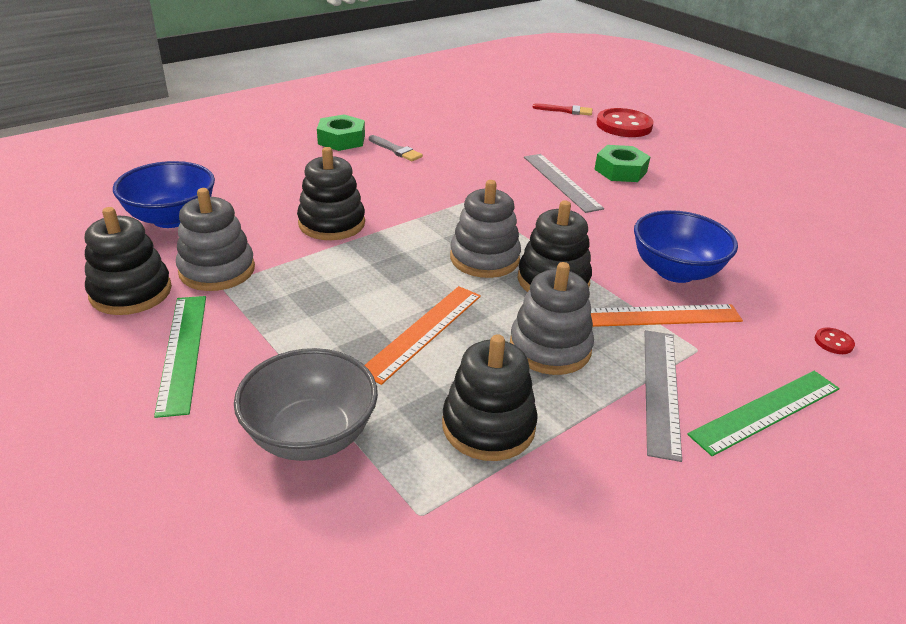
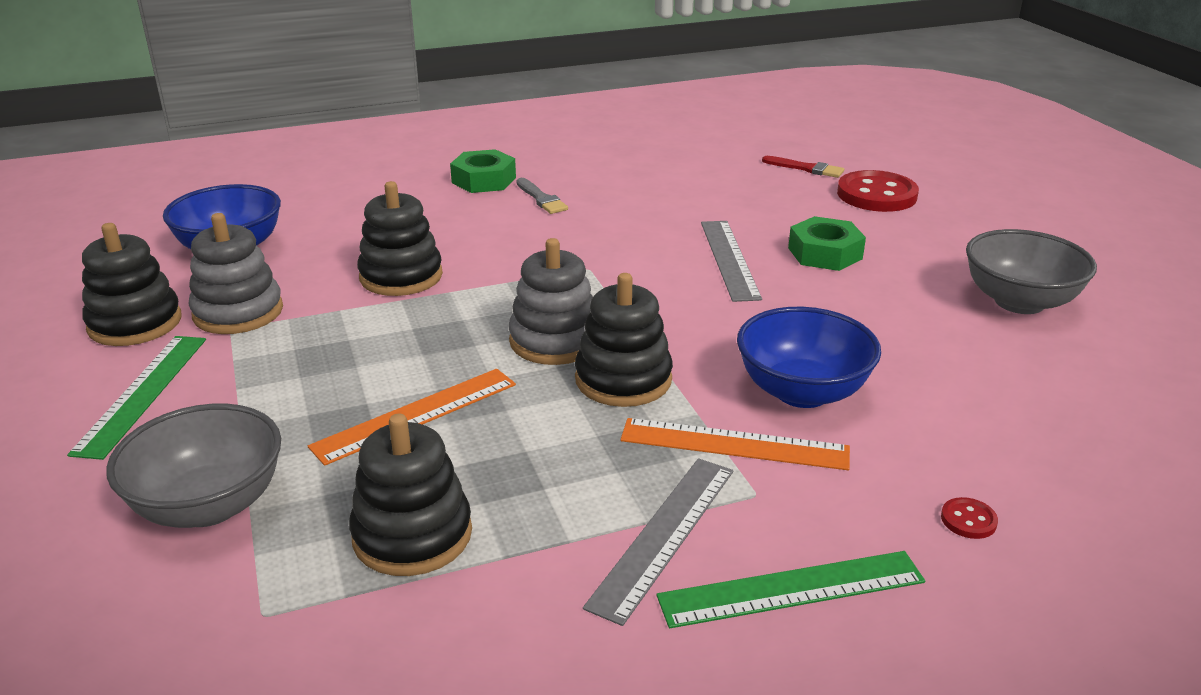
camera: 20 degrees right, 5 degrees down
grey stacking toy [510,262,594,375] -> none
none -> grey bowl [966,229,1097,314]

